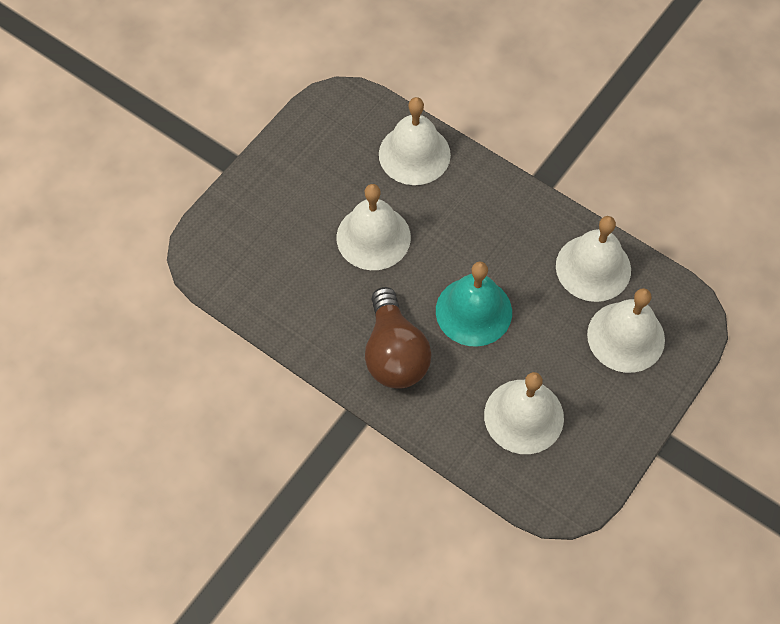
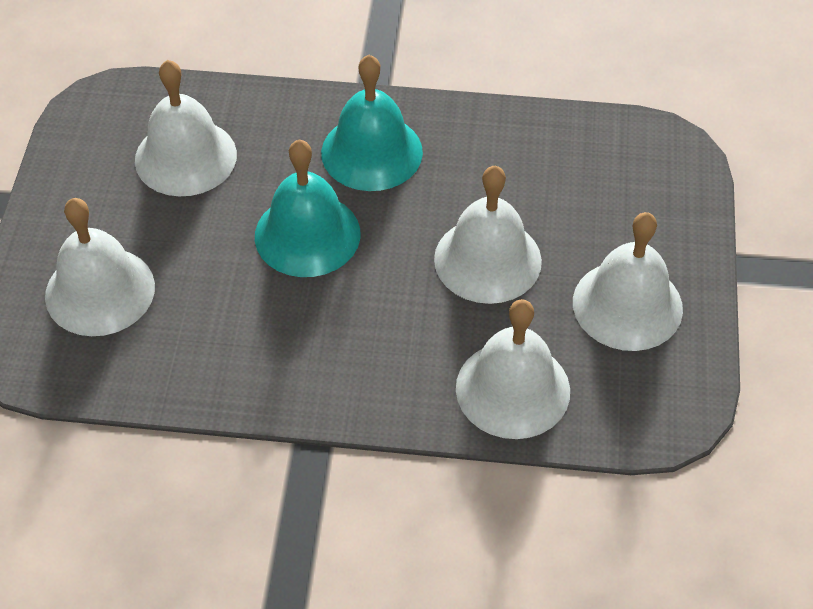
camera: 150 degrees right, 10 degrees down
brown light bulb [365,287,432,389] -> turquoise bell [321,55,423,191]
white bell [556,216,631,302] -> white bell moved to [573,212,683,351]

